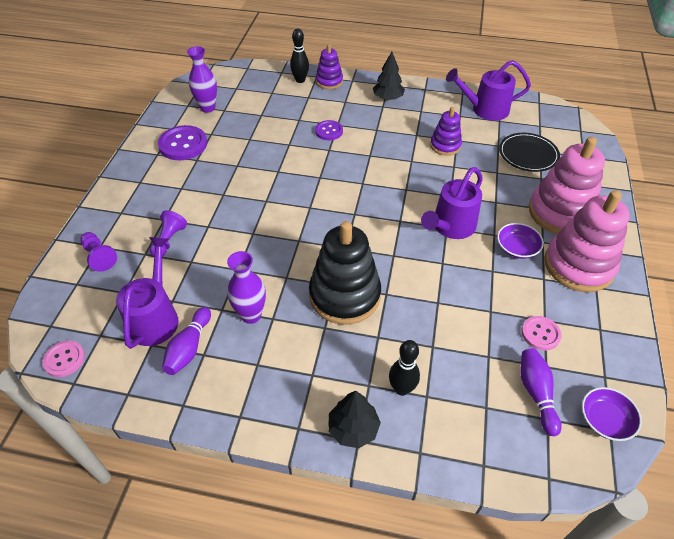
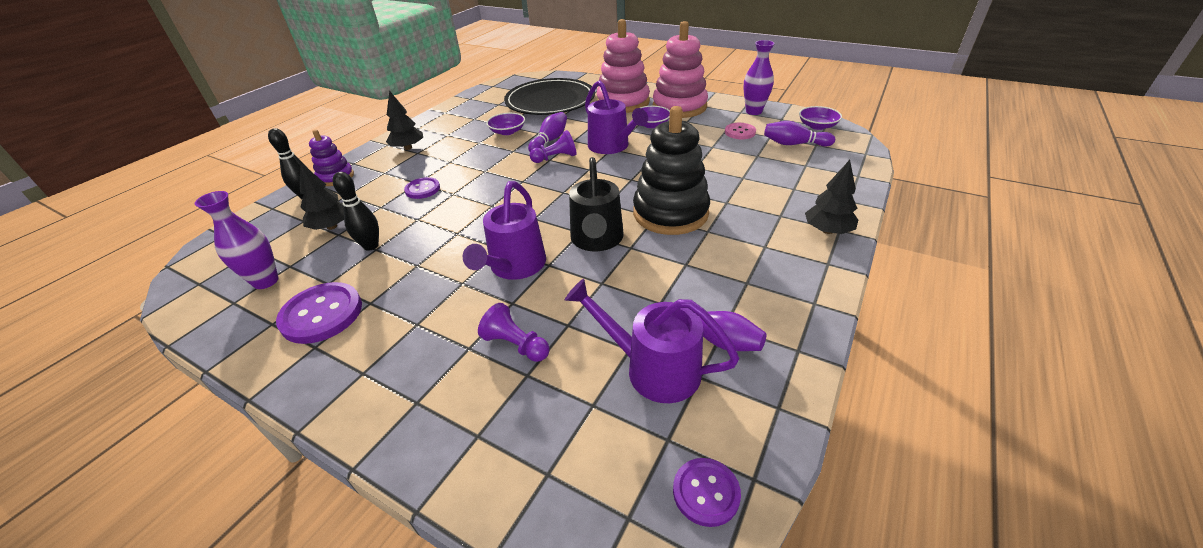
camera: 70 degrees left, 10 degrees down
pink button [42,341,85,377] -> purple button [673,458,741,527]
purple pawn [80,232,117,272] -> purple pawn moved to [530,130,576,163]
purple vase [227,251,266,324] -> purple vase moved to [743,40,775,115]
black bowling pin [389,340,420,396] -> black bowling pin moved to [333,172,379,251]
purple stacking toy [430,107,462,156] -> purple bowl [486,113,525,135]
purple watering can [446,60,531,121] -> purple watering can moved to [463,181,546,280]
black plate [499,133,560,172] -> black plate [504,78,595,115], size x1.71
none -> black tree [300,162,344,230]
none -> purple bowling pin [528,112,567,152]
none -> black watering can [569,157,624,251]

